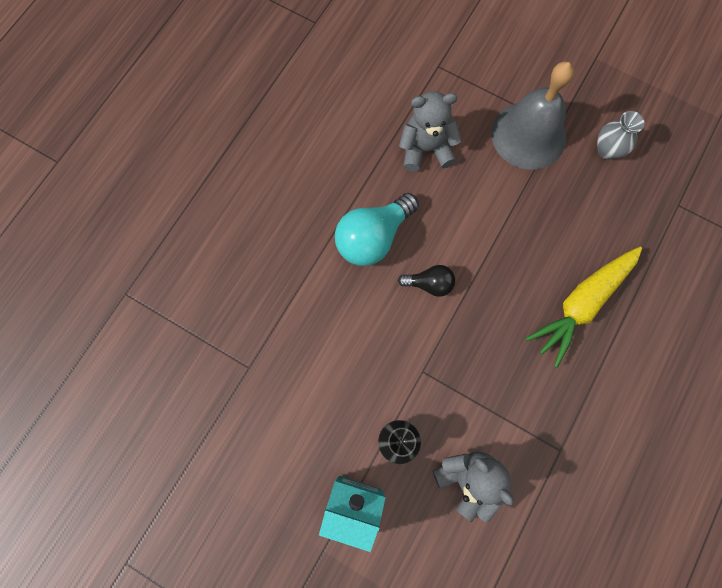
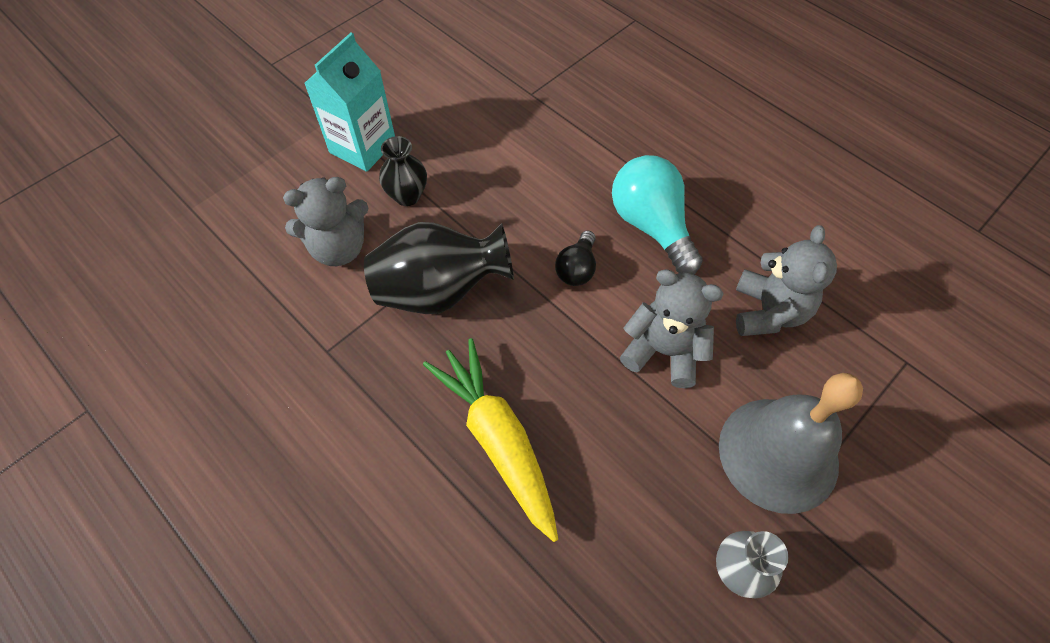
camera: 105 degrees right, 15 degrees down
none -> black vase [364,222,514,314]
none -> grey teddy bear [620,269,724,388]

